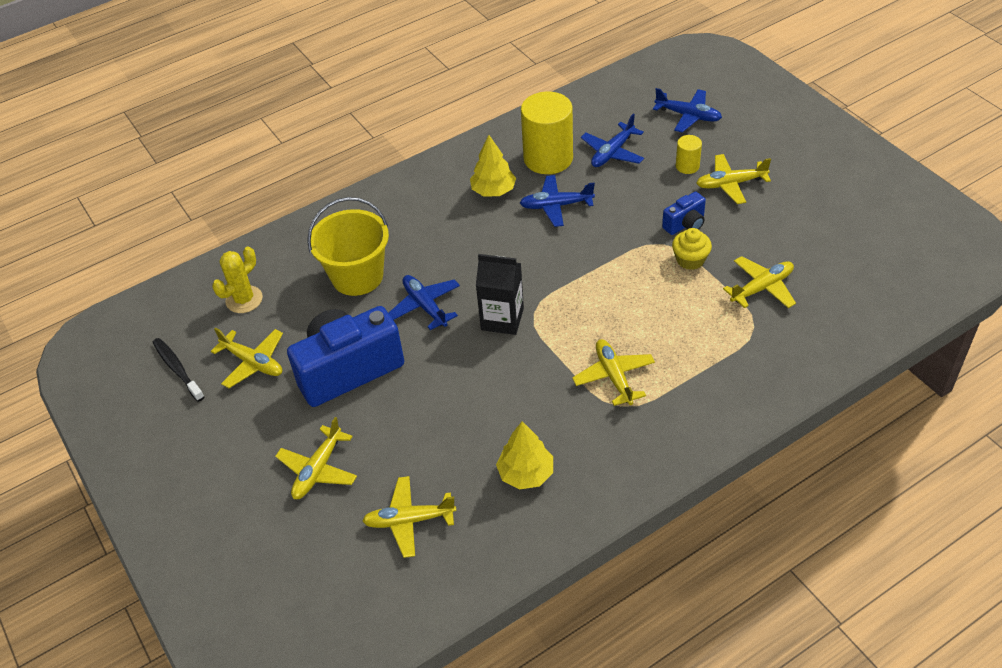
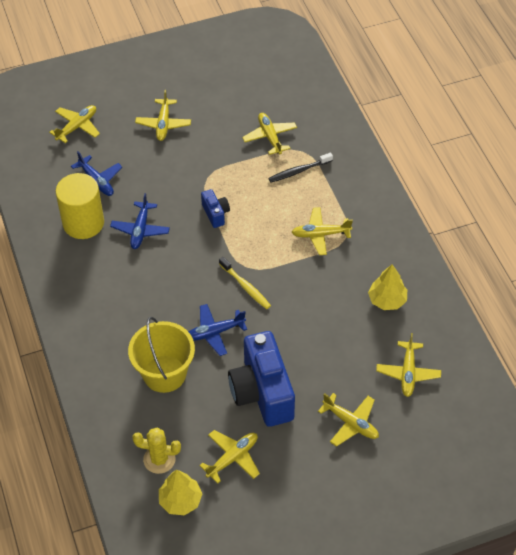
camera: 80 degrees left, 5 degrees up
black toothbrush [152,338,204,402] -> black toothbrush moved to [268,153,333,182]
yellow cactus [212,247,263,313] -> yellow cactus turned 45 degrees counterclockwise [132,427,181,474]
yellow tree [470,135,516,196] -> yellow tree moved to [159,469,202,515]
black carton [476,254,524,335] -> yellow toothbrush [219,257,271,309]
blue plane [653,88,722,133] -> yellow plane [49,105,100,143]
blue camera [662,192,706,235] -> blue camera moved to [201,189,230,228]
yellow cupcake [672,228,712,270] -> none
yellow cylinder [676,135,702,174] -> none

